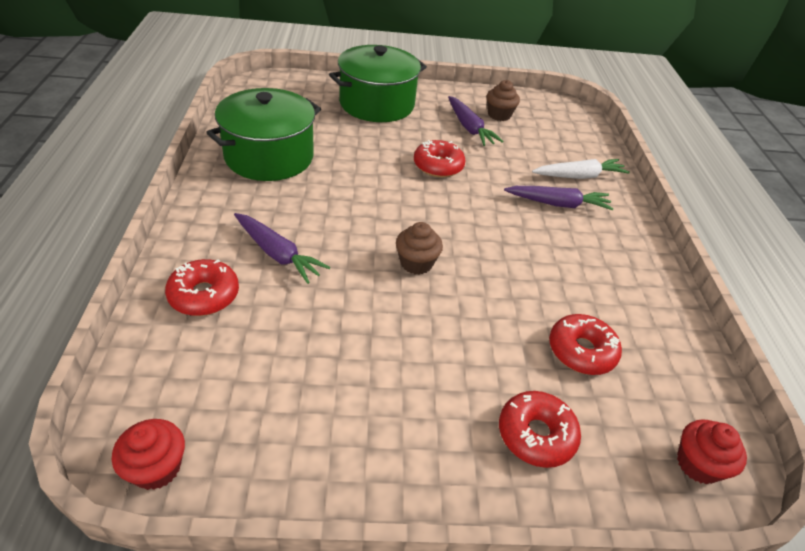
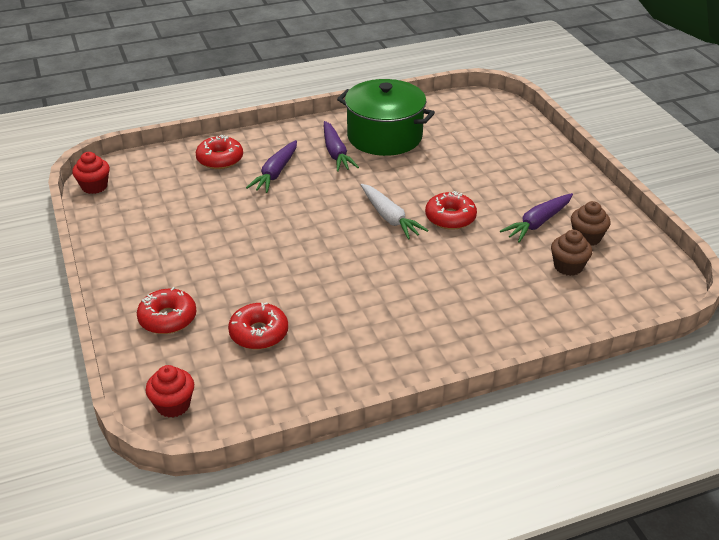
camera: 75 degrees right, 5 degrees down
green pot [329,45,427,122] -> none
brown cupcake [396,222,443,275] -> brown cupcake moved to [551,230,592,276]
purple carrot [504,186,614,210] -> purple carrot moved to [324,121,359,172]
white carrot [532,159,630,179] -> white carrot moved to [361,184,428,239]

